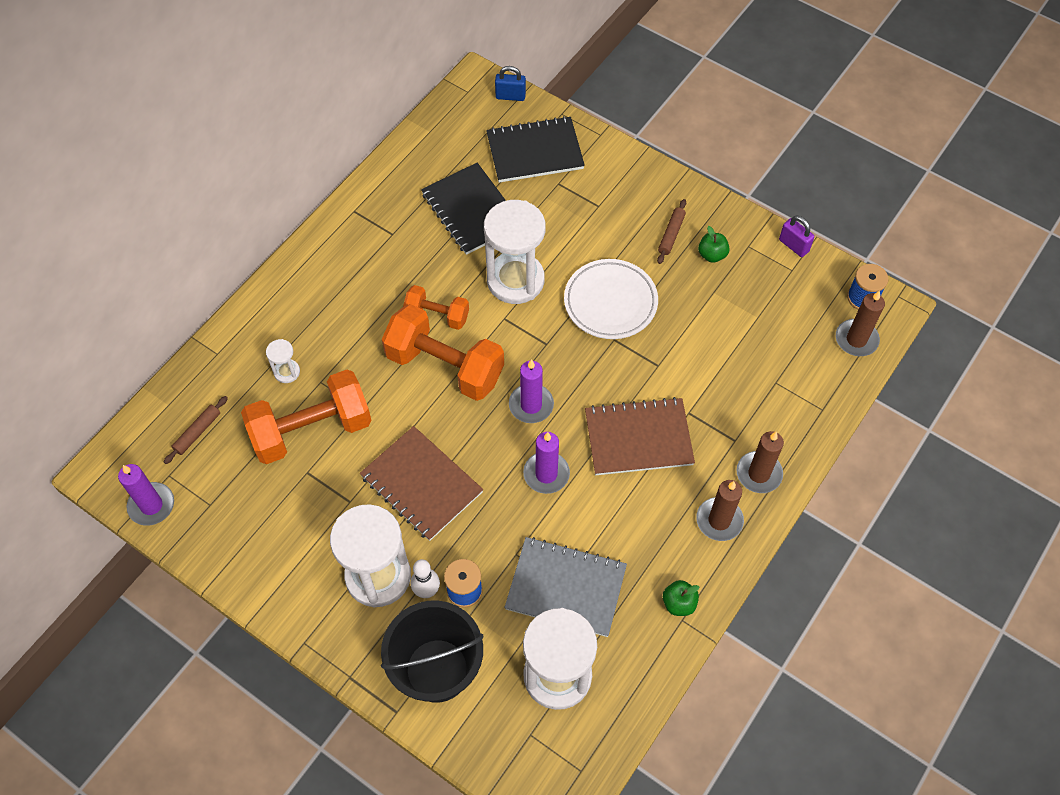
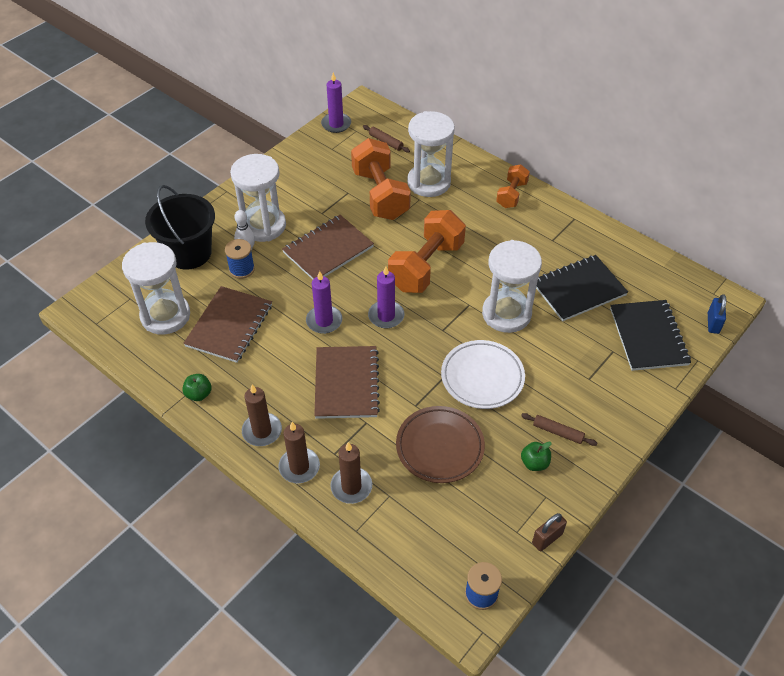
camera: 95 degrees right, 10 degrees down
white hourglass [266,339,300,383] -> white hourglass [407,111,455,197], size x2.30
orange dumbbell [403,285,469,330] -> orange dumbbell moved to [496,164,530,208]
grey notebook [504,537,627,637] -> brown notebook [183,286,272,363]
purple padlock [779,215,815,257] -> brown padlock [532,513,567,551]
brown candle [836,291,885,356] -> brown candle moved to [330,442,372,504]
none -> brown plate [396,406,485,483]

